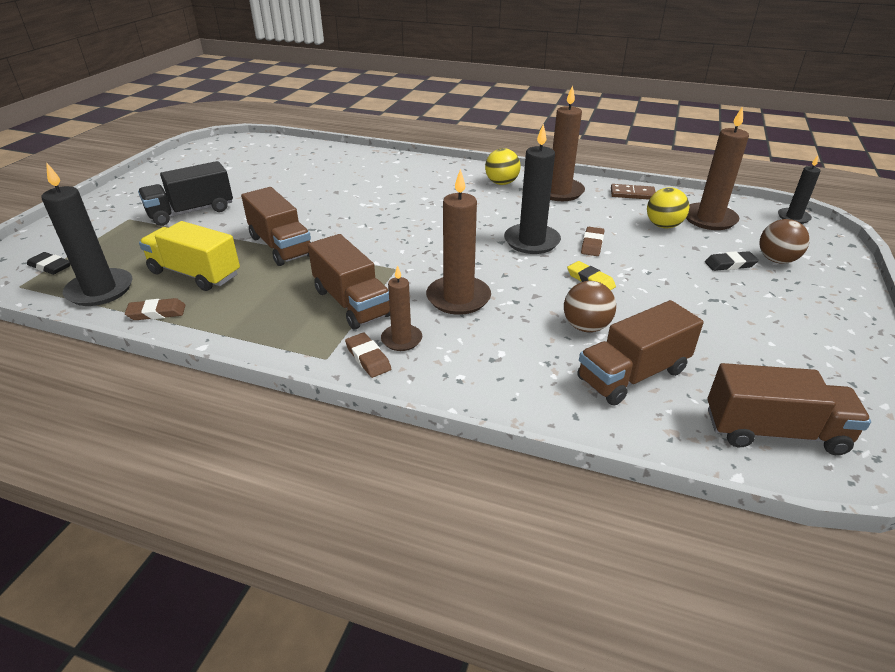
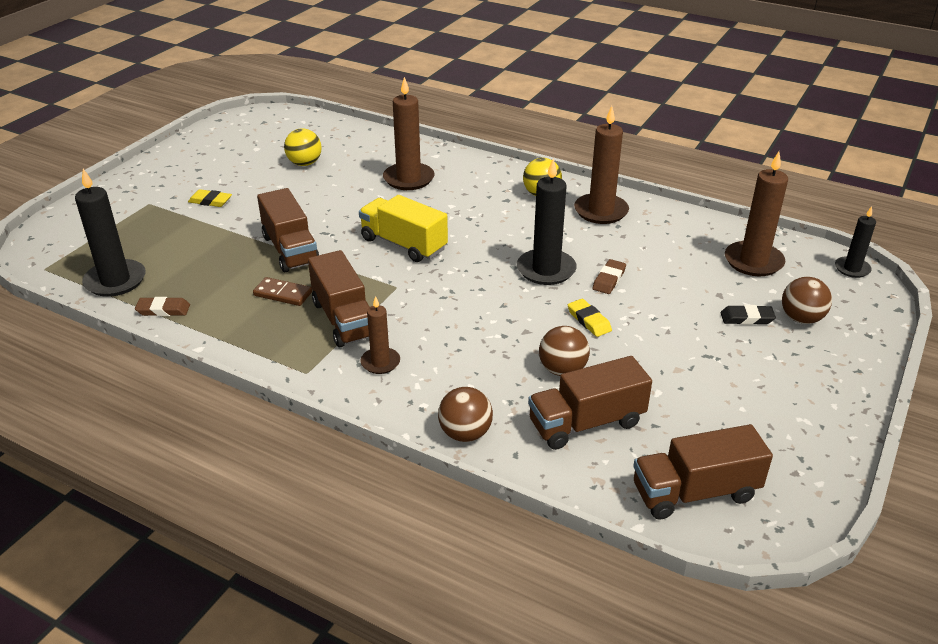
camera: 10 degrees right, 0 degrees up
black eraser [27,252,70,275] -> none
black truck [138,161,233,226] -> yellow eraser [188,189,232,207]
yellow truck [139,221,240,291] -> yellow truck moved to [359,195,448,262]
brown eraser [345,333,391,378] -> none
brown candle [426,169,491,315] -> brown candle moved to [383,77,435,190]
brown domino [611,184,655,200] -> brown domino moved to [253,277,312,306]
yellow ball [647,187,689,228] -> yellow ball moved to [284,128,322,166]
brown truck [708,363,871,455] -> brown truck turned 150 degrees clockwise [633,424,773,520]
none -> brown ball [438,387,493,442]

